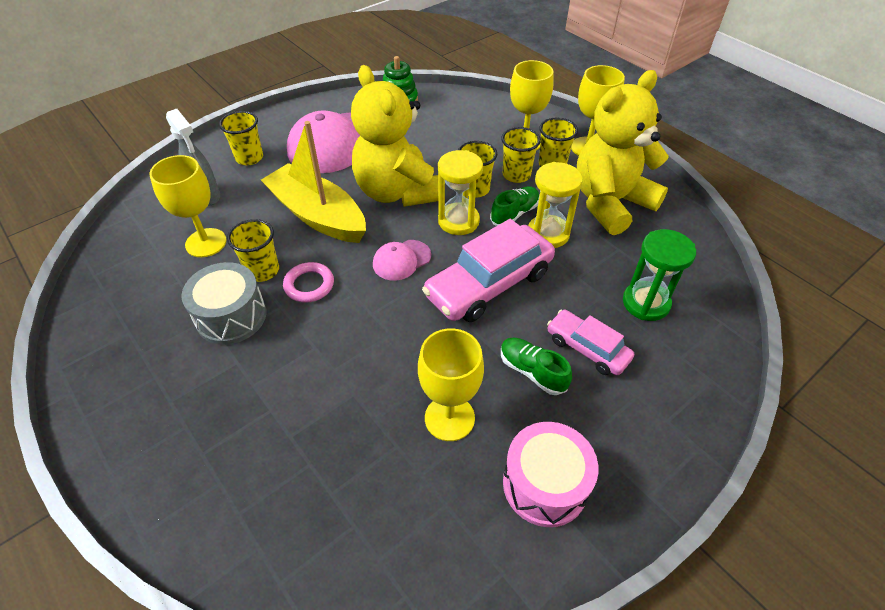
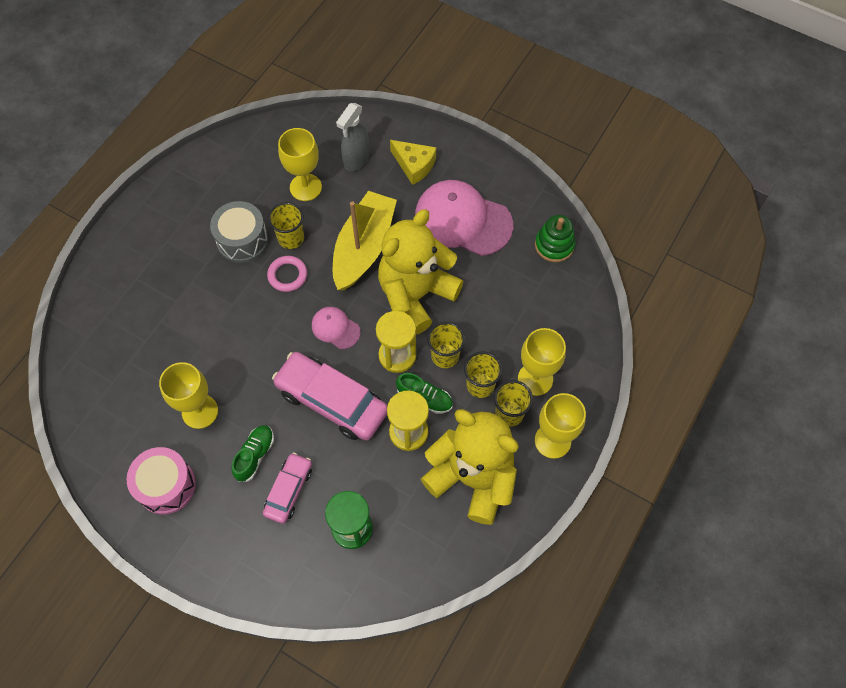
camera: 70 degrees right, 15 degrees up
yellow cup [219,111,263,165] -> yellow cheese [390,140,436,185]

